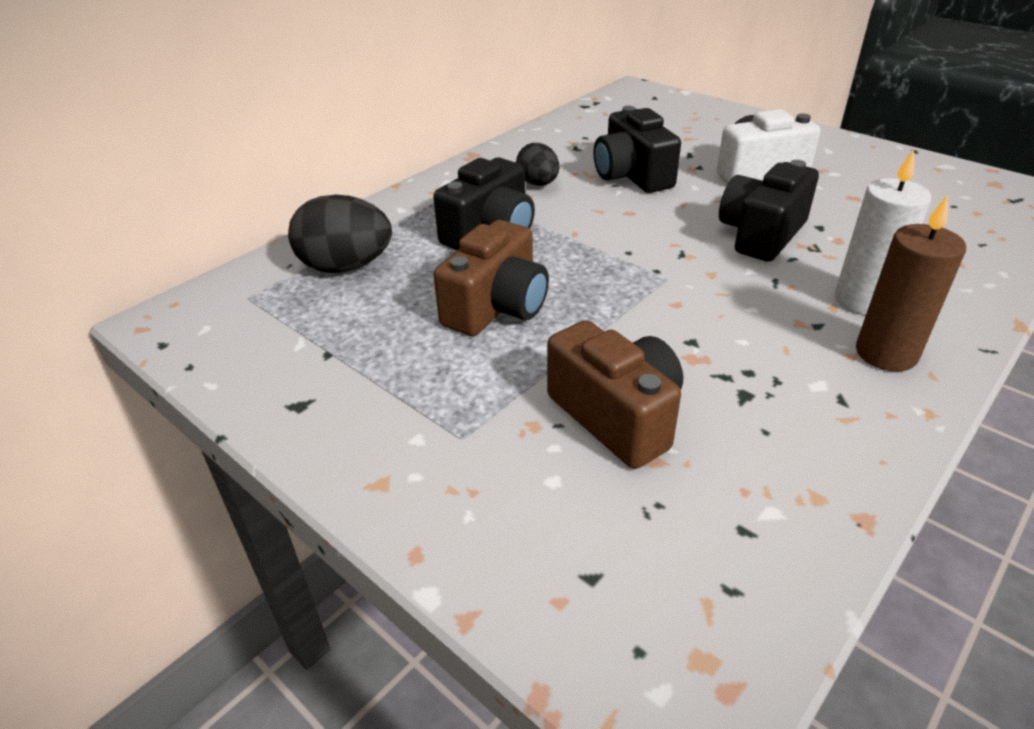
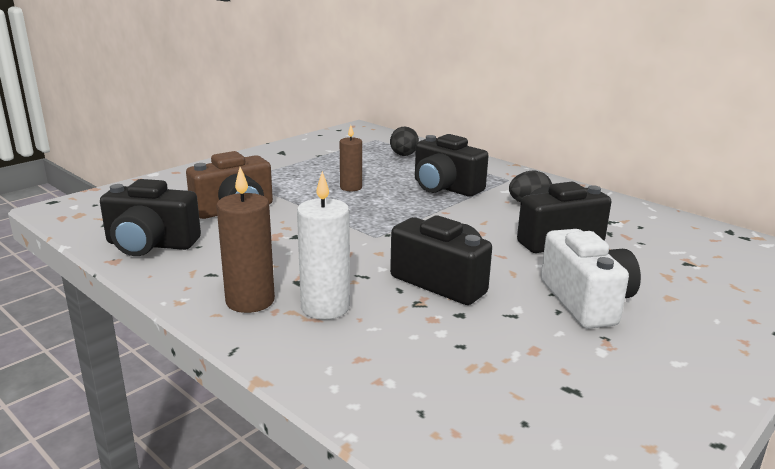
camera: 90 degrees right, 15 degrees down
black egg [288,195,392,273] -> black egg [390,127,419,156], size x0.63
brown camera [433,220,549,336] -> brown candle [340,125,362,191]
none -> black camera [100,179,201,256]

